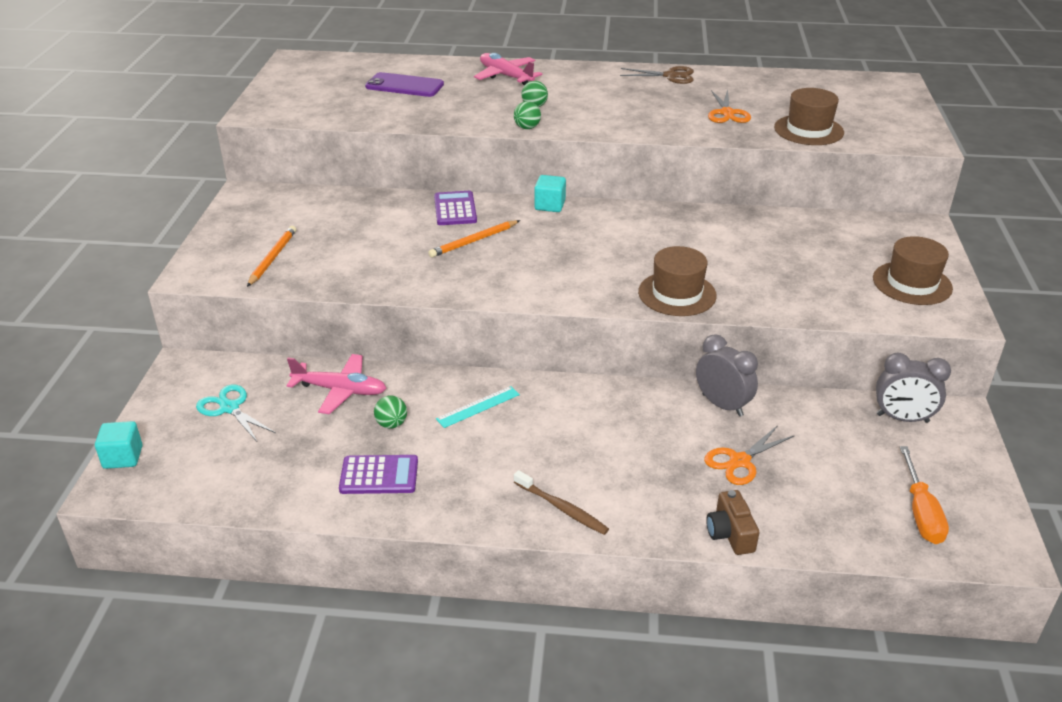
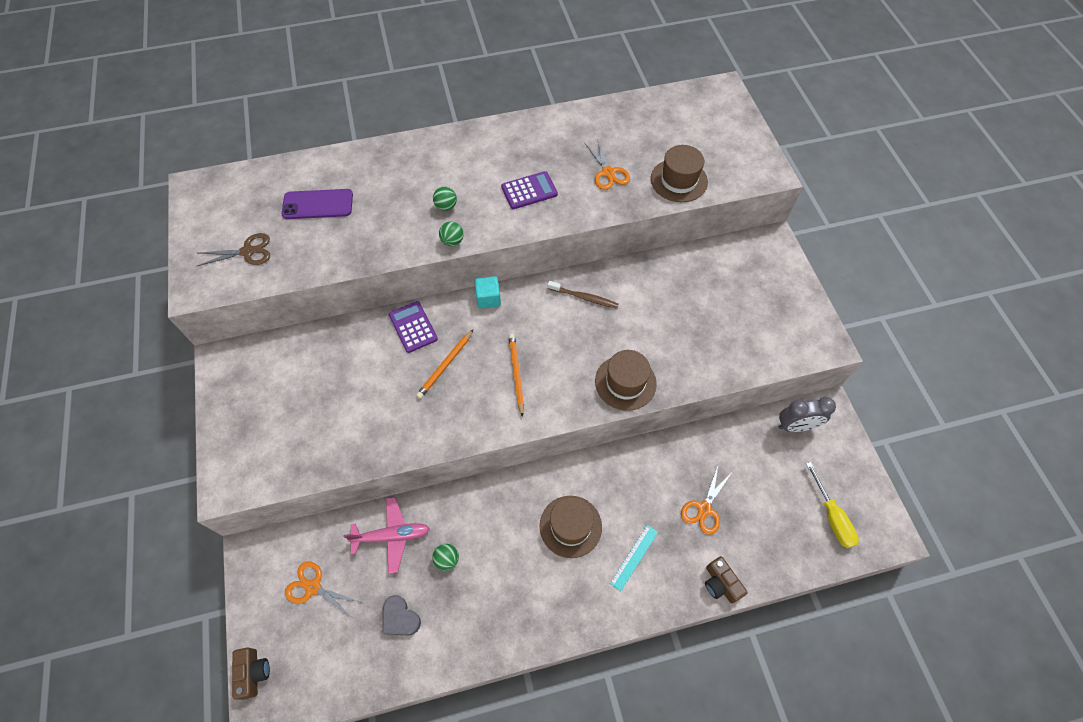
camera: 20 degrees left, 25 degrees up
turquoise cube [95,421,143,469] -> brown camera [232,647,270,700]
turquoise scissors [196,384,276,442] -> orange scissors [285,561,363,617]
orange pencil [247,226,296,287] -> orange pencil moved to [509,334,524,417]
purple calculator [339,455,418,494] -> purple calculator moved to [501,171,558,209]
turquoise ruler [436,386,520,428] -> turquoise ruler moved to [610,525,658,591]
pink plane [474,53,542,85] -> none
brown toothbrush [514,470,609,535] -> brown toothbrush moved to [548,281,619,309]
brown scissors [620,66,694,84] -> brown scissors moved to [197,233,270,266]
grey clock [696,334,758,417] -> none
brown hat [873,236,953,305] -> brown hat moved to [540,496,602,558]
orange screwdriver [900,446,949,544] -> yellow screwdriver [806,462,859,548]
none -> grey heart [382,595,421,636]

